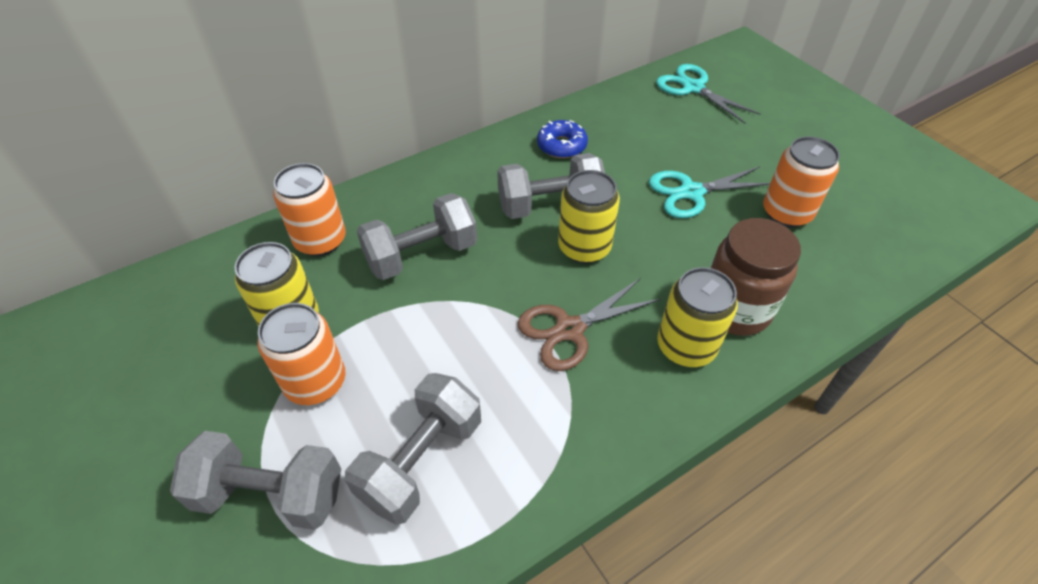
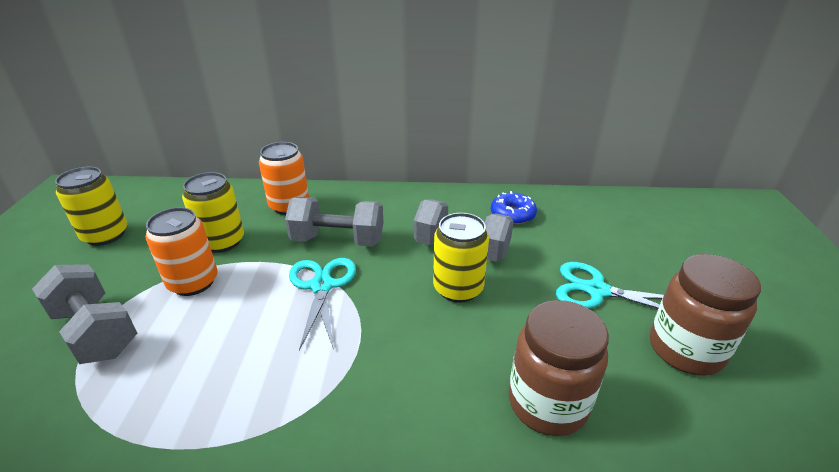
camera: 35 degrees right, 15 degrees down
grey dumbbell [345,373,481,525] -> none
brown scissors [518,278,661,371] -> none
turquoise scissors [656,64,760,124] -> turquoise scissors moved to [289,258,356,351]
yellow can [657,267,738,367] -> yellow can moved to [55,167,127,246]
orange can [763,136,840,228] -> brown jar [650,254,761,376]

